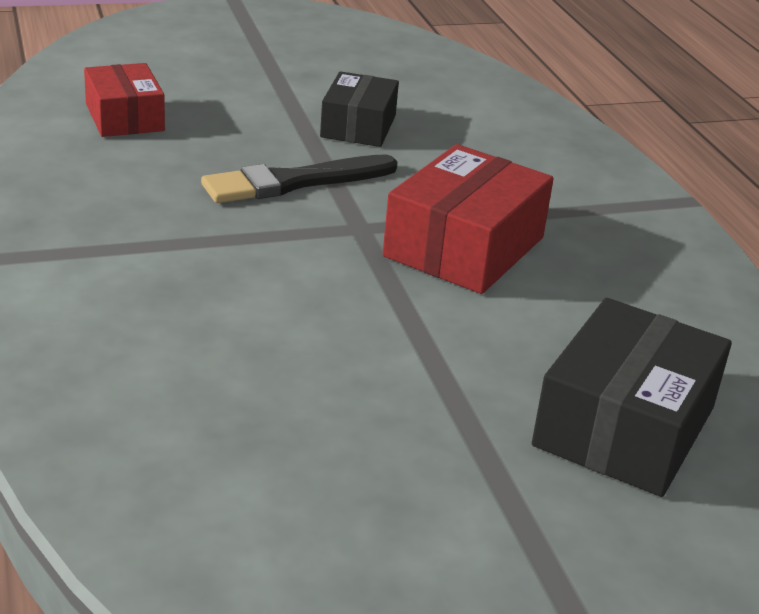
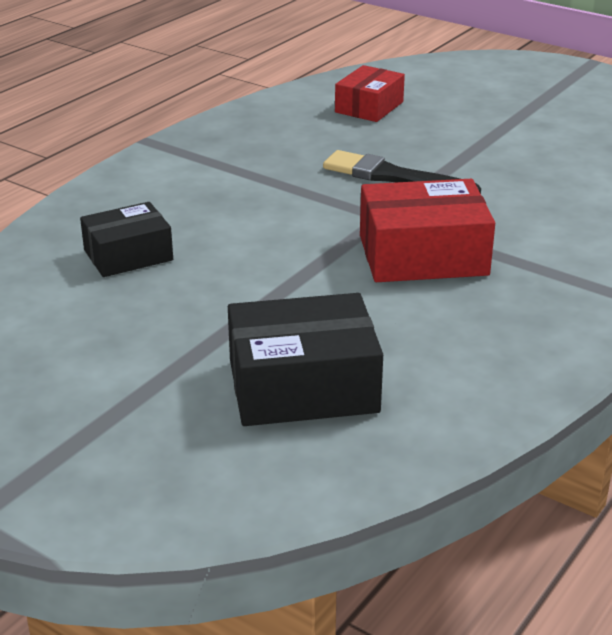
camera: 55 degrees right, 0 degrees up
black box [320,71,399,147] -> black box moved to [80,202,173,277]

